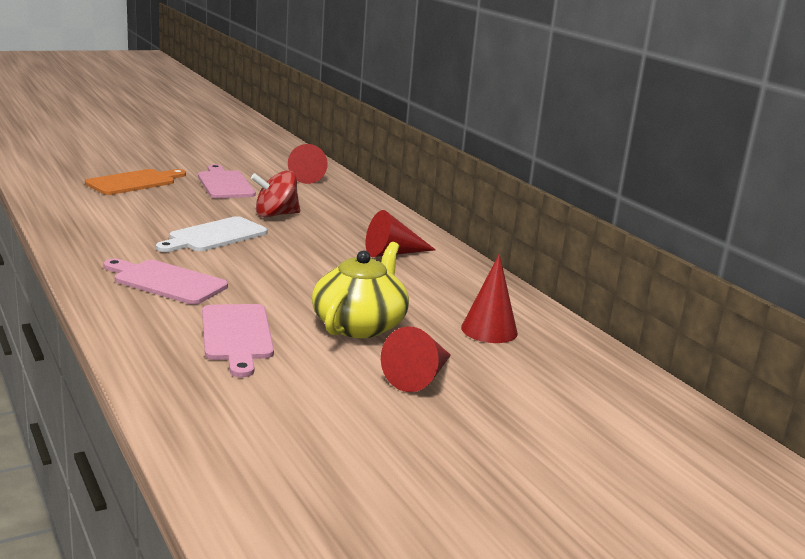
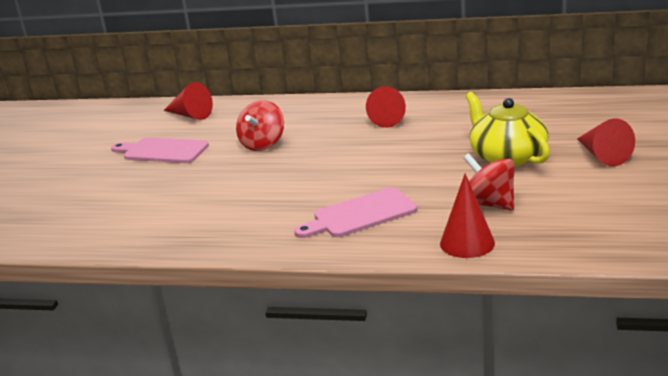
camera: 45 degrees left, 5 degrees up
orange cutting board [85,169,186,195] -> none
white cutting board [156,216,267,252] -> none
pink cutting board [202,304,274,377] -> red spinning top [463,153,515,210]
red cone [461,254,518,343] -> red cone moved to [440,174,495,258]

